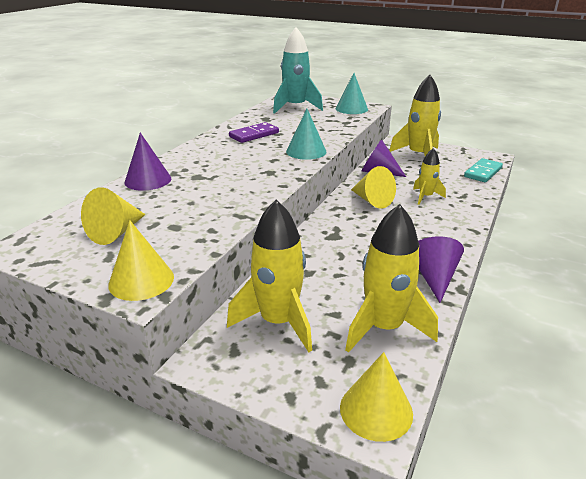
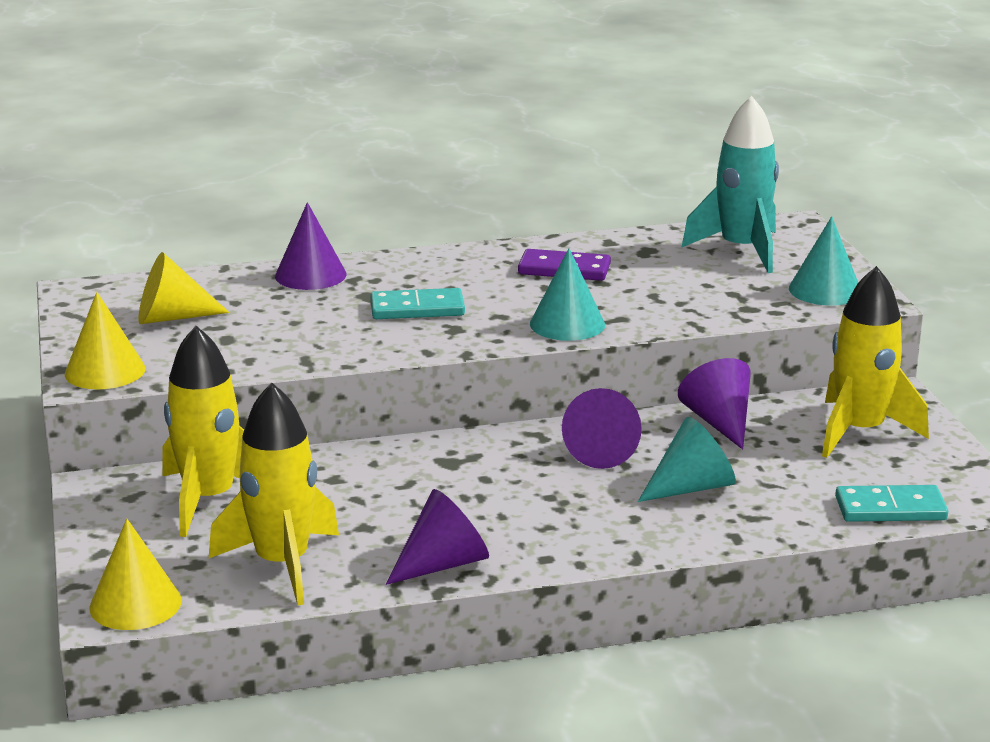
camera: 50 degrees right, 5 degrees down
yellow cone [351,166,396,209] -> purple cone [562,388,642,469]
yellow rocket [413,148,446,205] -> turquoise cone [638,417,736,502]
none -> turquoise domino [370,288,465,319]

